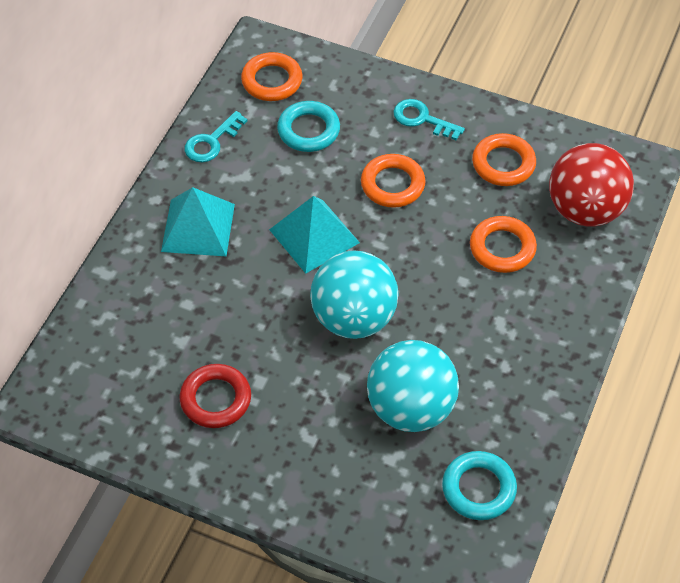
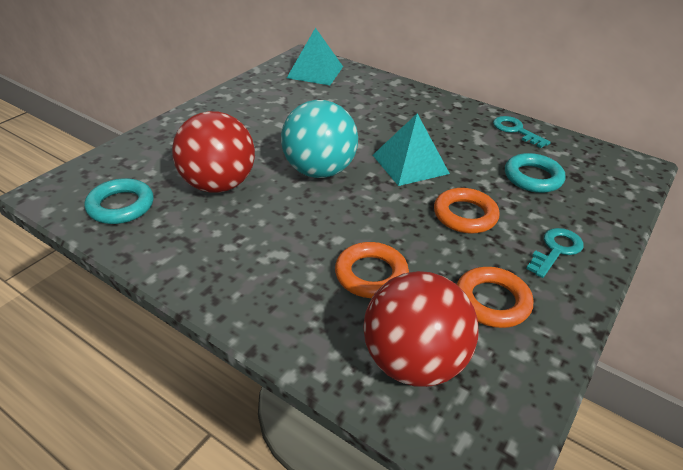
camera: 100 degrees right, 15 degrees down
turquoise pyramid [161,187,235,256] -> turquoise pyramid moved to [287,27,343,85]
red ring [180,364,251,428] -> none
orange ring [241,52,302,101] -> none
turquoise ball [367,340,459,432] -> red ball [172,111,255,193]

